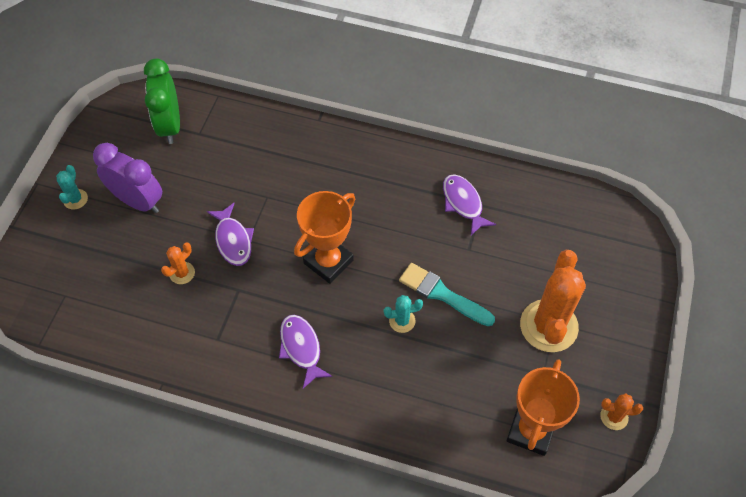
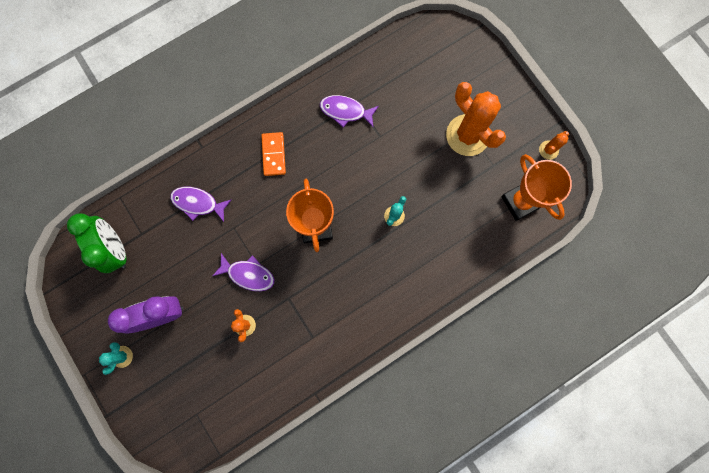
camera: 50 degrees left, 20 degrees up
turquoise cactus [56,165,88,209] -> turquoise cactus turned 60 degrees clockwise [99,342,133,375]
green clock [144,58,180,144] -> green clock turned 150 degrees counterclockwise [67,213,127,273]
purple fish [279,315,333,388] -> purple fish moved to [170,187,232,222]
turquoise brush [399,263,495,326] -> none
none -> orange domino [261,132,286,176]

